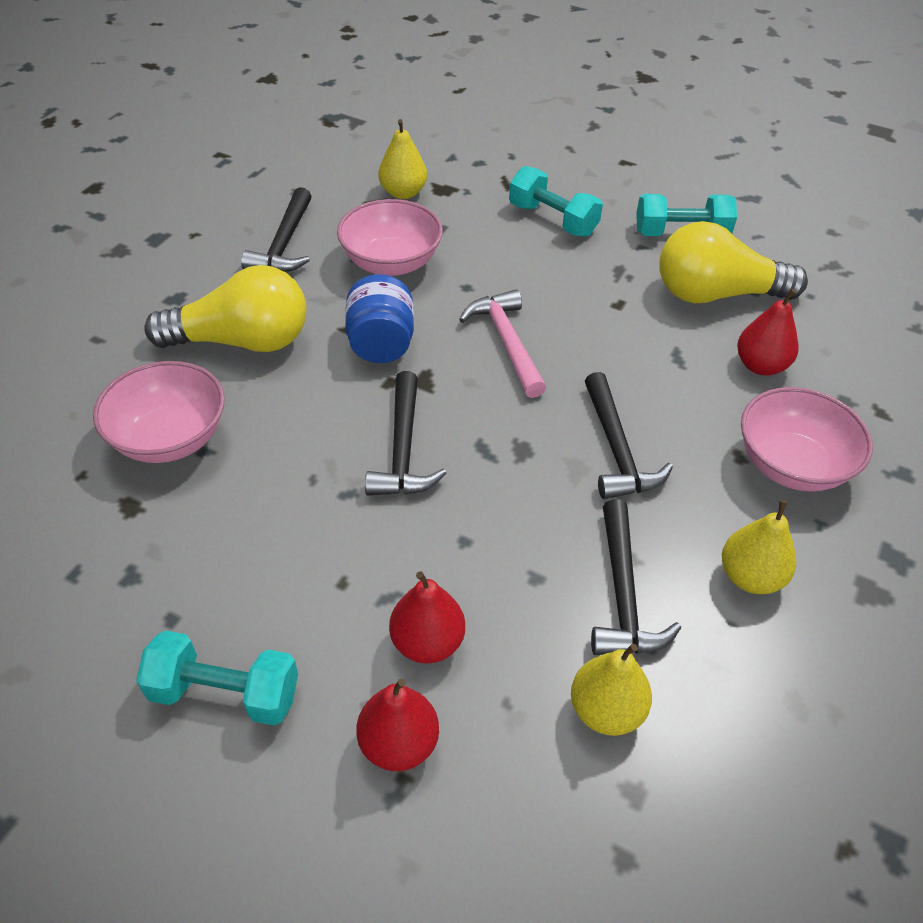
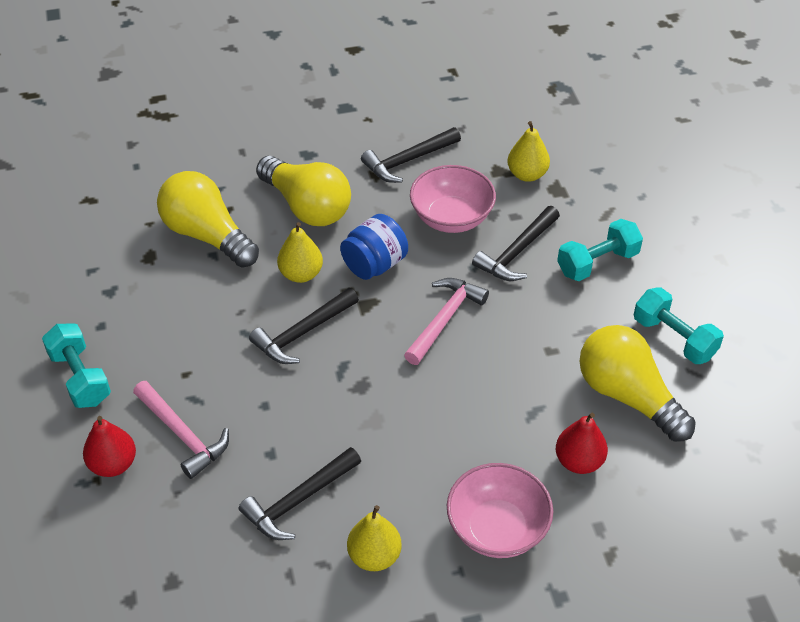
camera: 50 degrees right, 0 degrees up
pink bowl [93,361,225,463] -> yellow light bulb [157,171,259,268]
red pear [389,571,465,663] -> pink hammer [133,381,229,479]
turquoise dumbbell [509,166,603,237] -> turquoise dumbbell turned 60 degrees clockwise [557,219,643,281]
yellow pear [571,644,652,736] -> yellow pear moved to [277,222,323,283]
black hammer [585,372,673,499] -> black hammer moved to [472,206,560,281]

